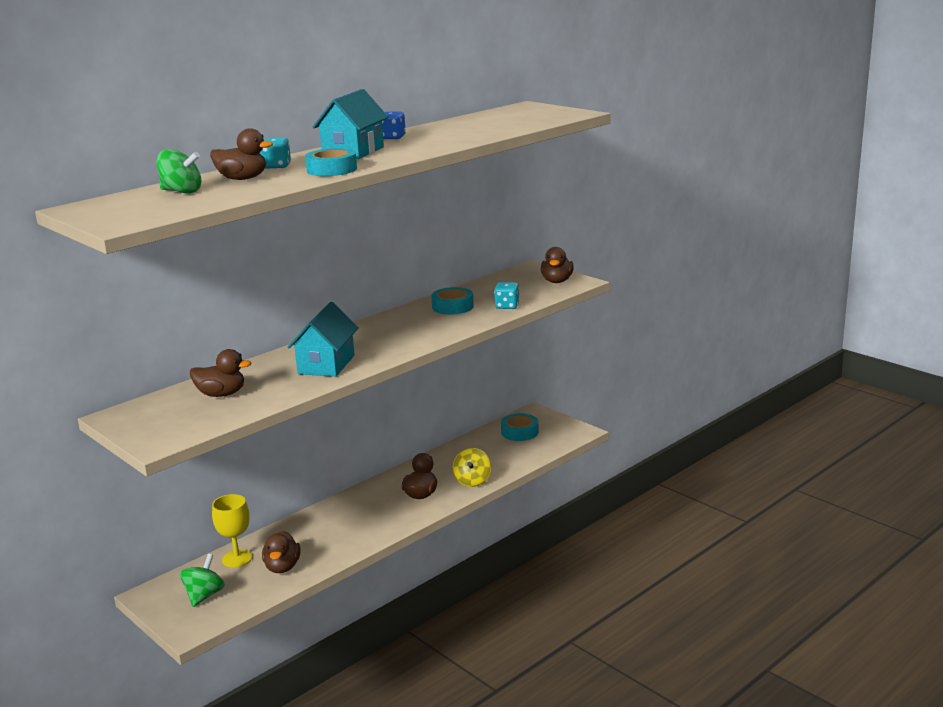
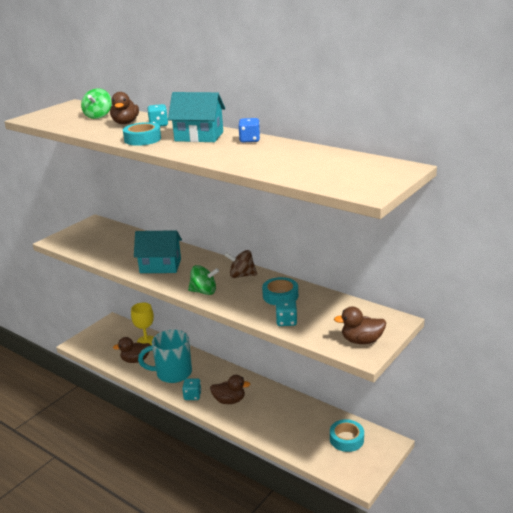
camera: 80 degrees right, 5 degrees up
green spinning top [180,554,225,607] -> green spinning top moved to [188,265,219,295]
brown duck [190,349,251,397] -> none
yellow spinning top [453,448,492,487] -> none
none -> turquoise mug [138,329,192,383]
none -> turquoise dice [182,379,201,400]
none -> brown spinning top [224,250,257,278]

